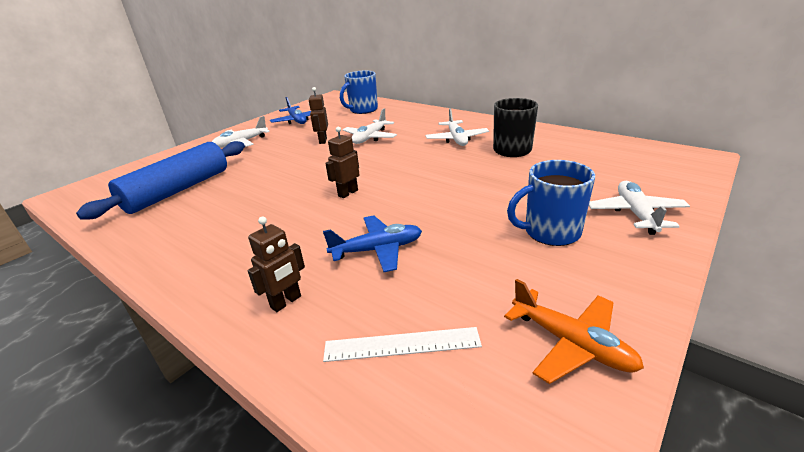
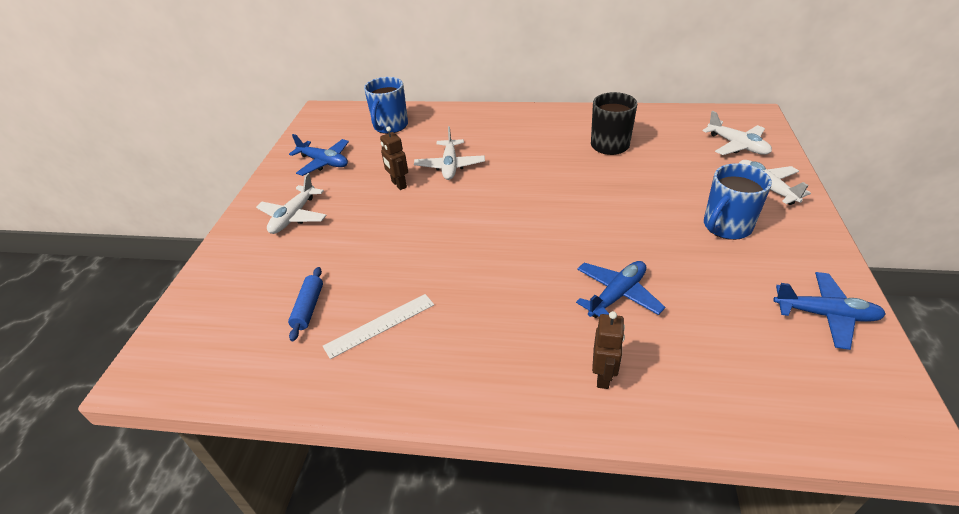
camera: 30 degrees left, 10 degrees up
blue rolling pin [76,141,245,220] -> blue rolling pin [288,267,323,341], size x0.44
white ruler [323,327,482,362] -> white ruler moved to [323,294,434,359]
brown robot [325,127,360,198] -> none
white plane [425,109,489,146] -> white plane moved to [702,111,772,155]
orange plane [504,279,644,384] -> blue plane [773,272,886,350]

